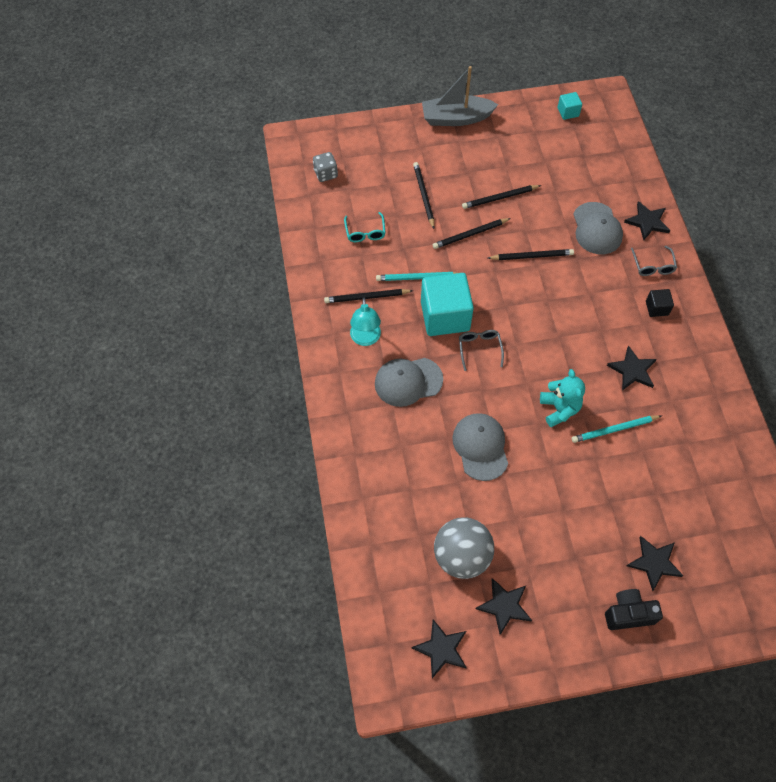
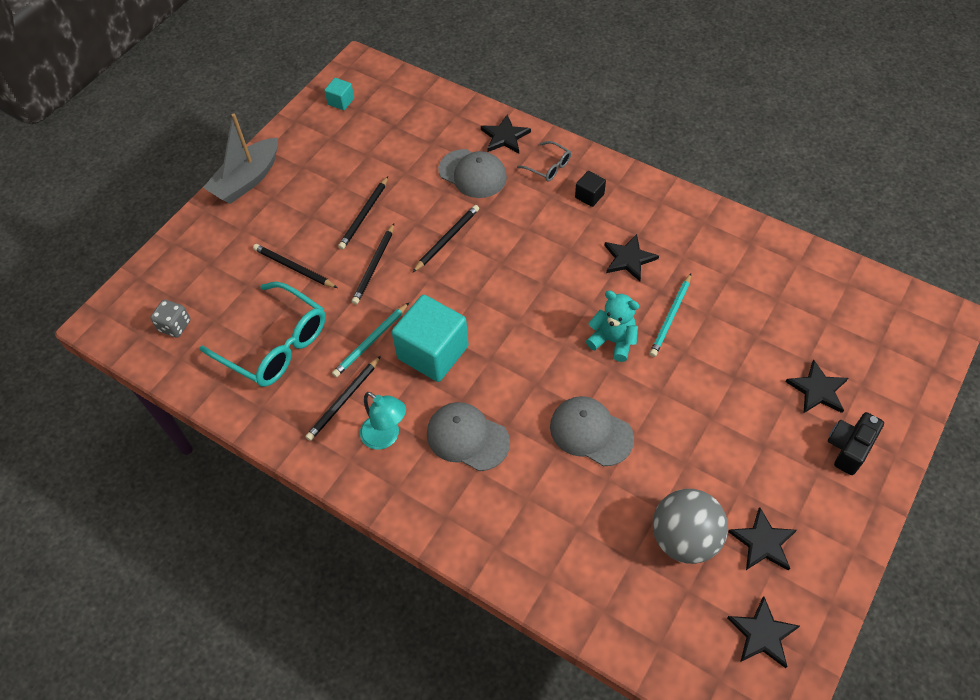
camera: 45 degrees left, 5 degrees down
turquoise glasses [344,212,386,242] -> turquoise glasses [200,282,326,387], size x2.09
grey cap [375,358,443,407] -> grey cap turned 90 degrees clockwise [427,402,510,471]
grey glasses [459,330,504,371] -> none

